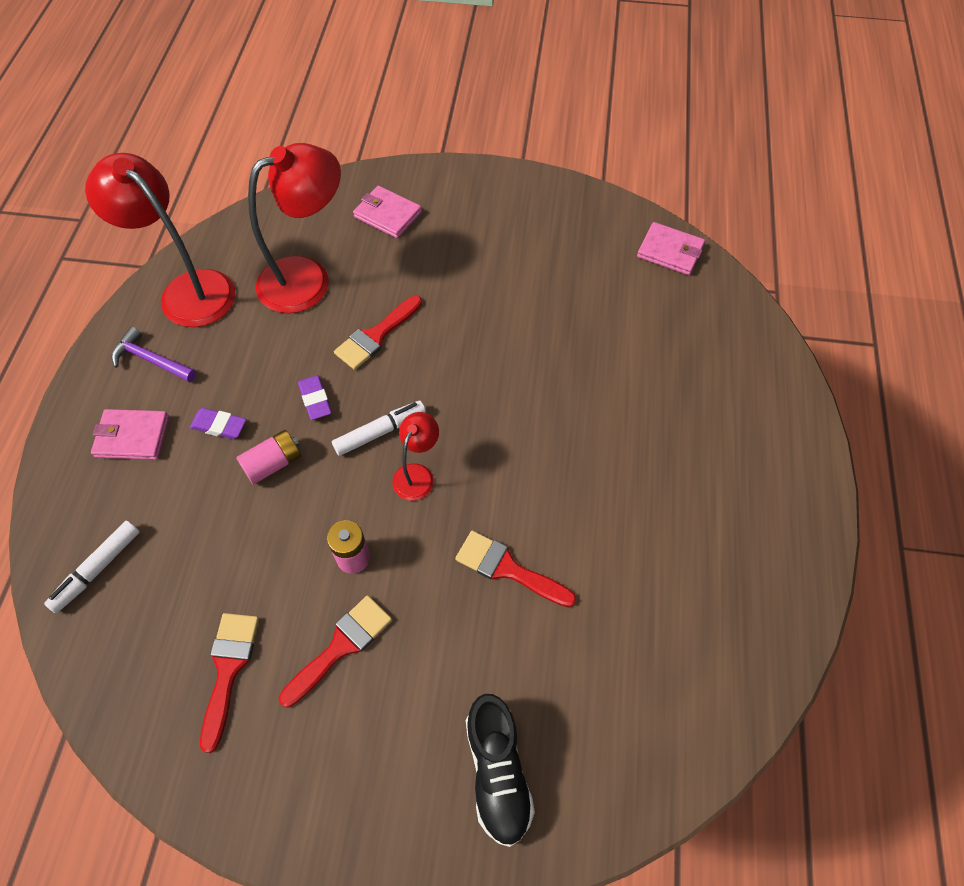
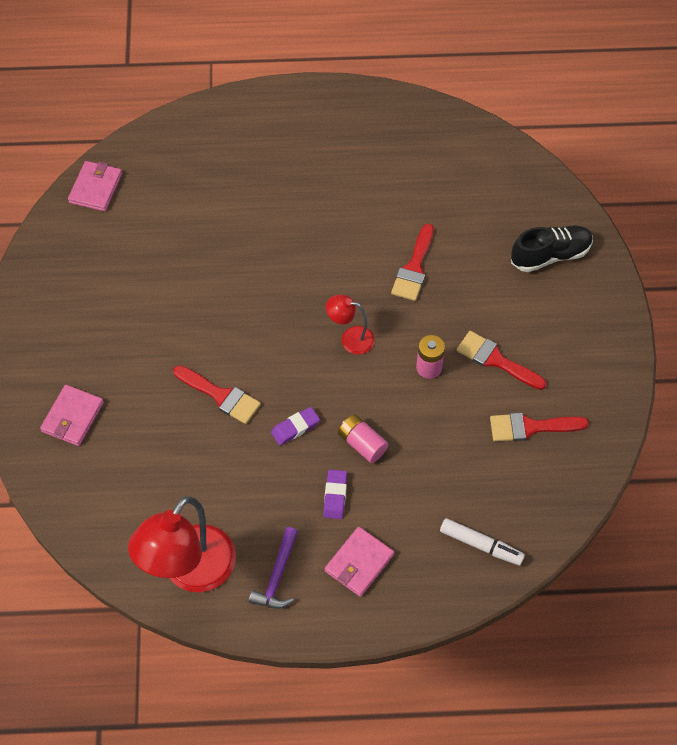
camera: 100 degrees left, 0 degrees up
pink wallet [91,409,169,460] -> pink wallet turned 45 degrees clockwise [325,527,394,597]
red lamp [248,143,341,313] -> none
white marker [332,401,426,456] -> none

